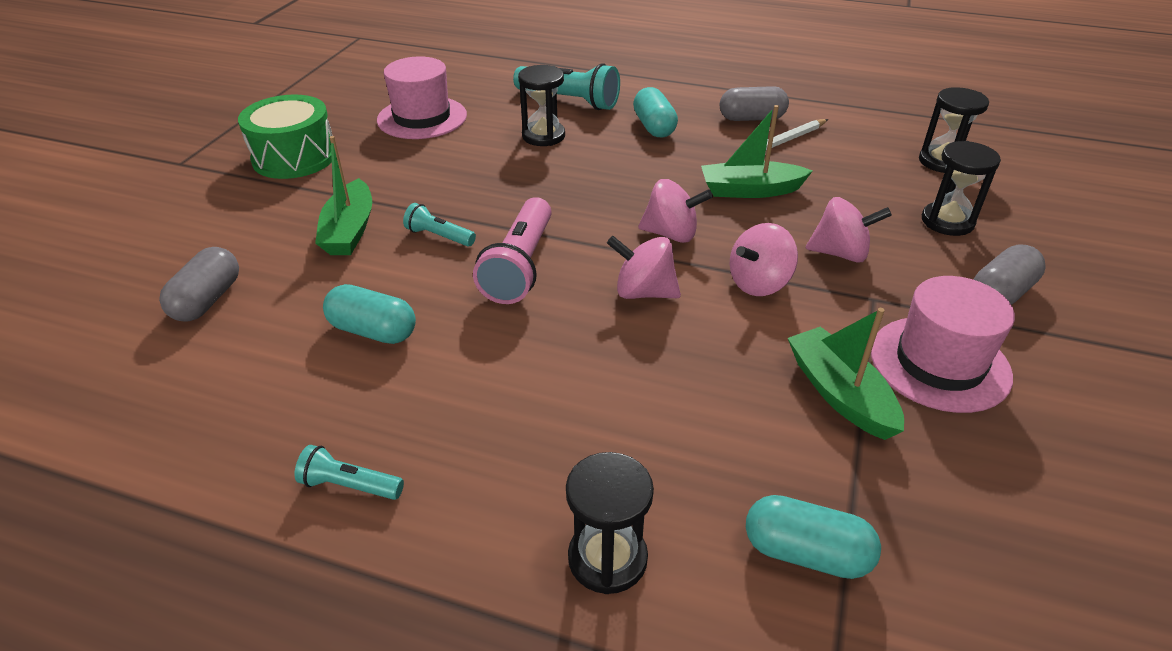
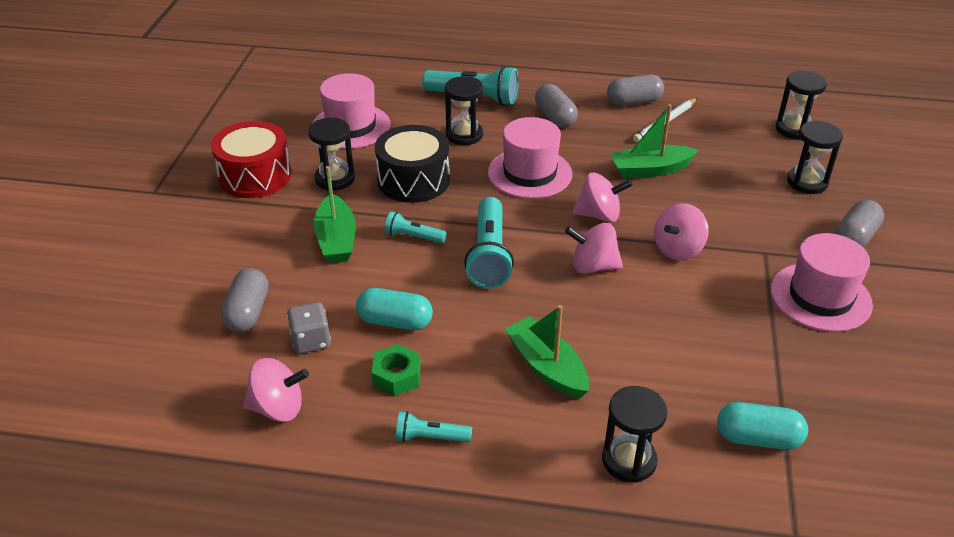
camera: 10 degrees left, 0 degrees up
green drum [238,94,332,179] -> red drum [211,121,292,198]
pink flashlight [473,197,552,304] -> turquoise flashlight [464,197,514,289]
turquoise capsule [633,87,678,137] -> grey capsule [535,84,578,128]
green boat [788,308,904,440] -> green boat moved to [505,305,589,399]
pink spinning top [806,197,892,263] -> pink spinning top moved to [243,358,309,422]
none -> grey dice [287,302,331,354]
none -> black hourglass [308,118,355,191]
none -> green nut [371,344,421,396]
none -> black drum [375,125,450,203]
none -> pink hat [488,117,572,199]

